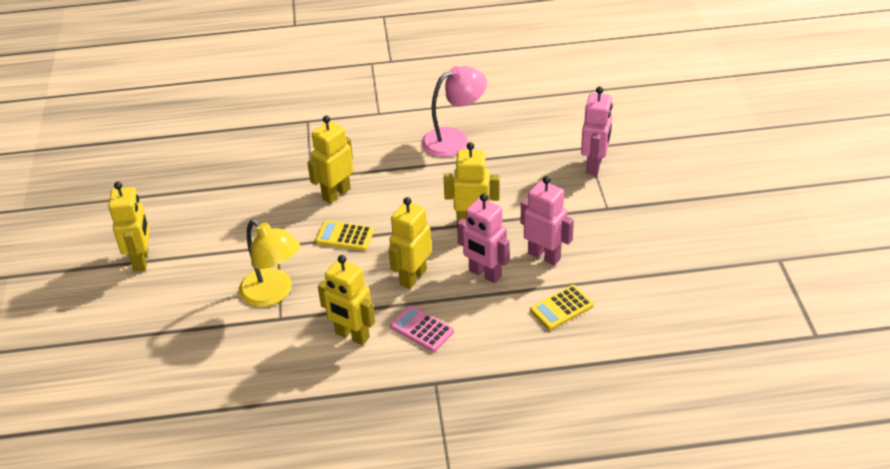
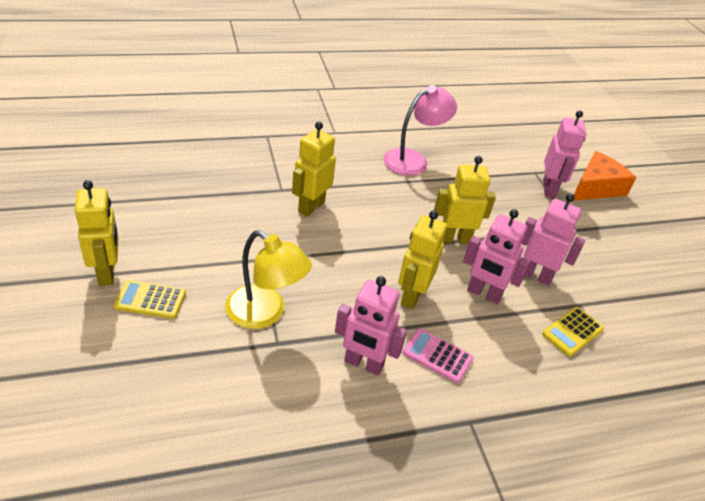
camera: 15 degrees left, 0 degrees up
yellow calculator [315,221,374,251] -> yellow calculator moved to [114,280,186,319]
yellow robot [318,255,375,345] -> pink robot [335,276,407,376]
none -> orange cheese [573,151,636,201]

